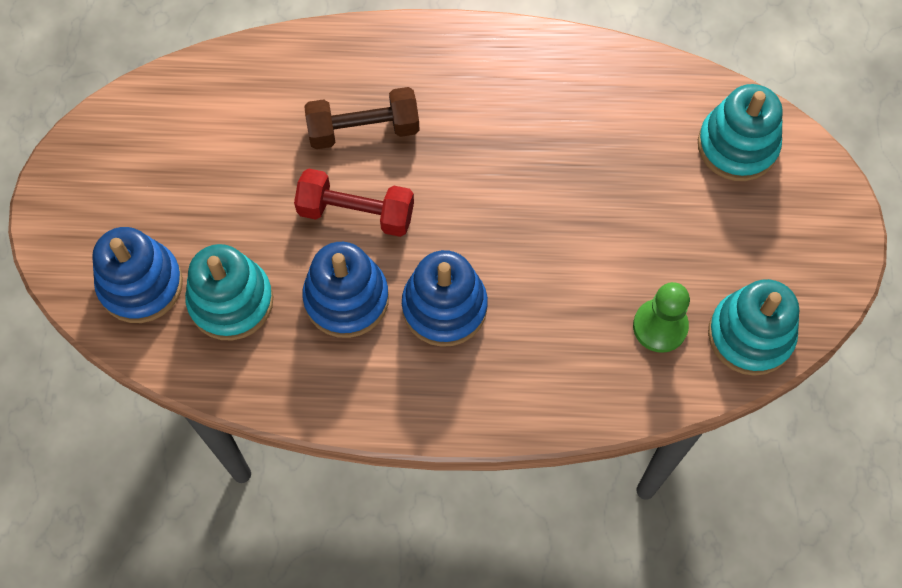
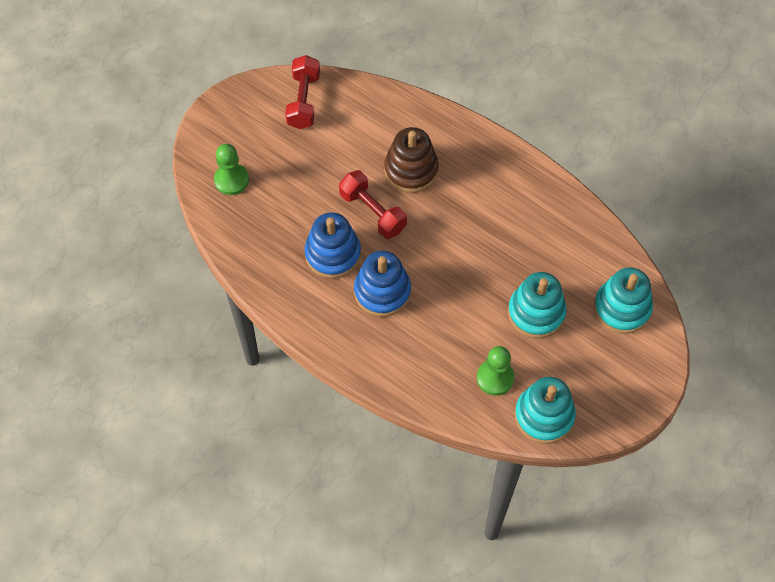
camera: 35 degrees right, 5 degrees down
blue stacking toy [92,227,183,323] -> green pawn [214,144,249,195]
turquoise stacking toy [185,244,273,340] -> turquoise stacking toy moved to [508,272,566,338]
brown dumbbell [304,87,420,149] -> brown stacking toy [384,127,439,193]
none -> red dumbbell [285,55,320,129]

